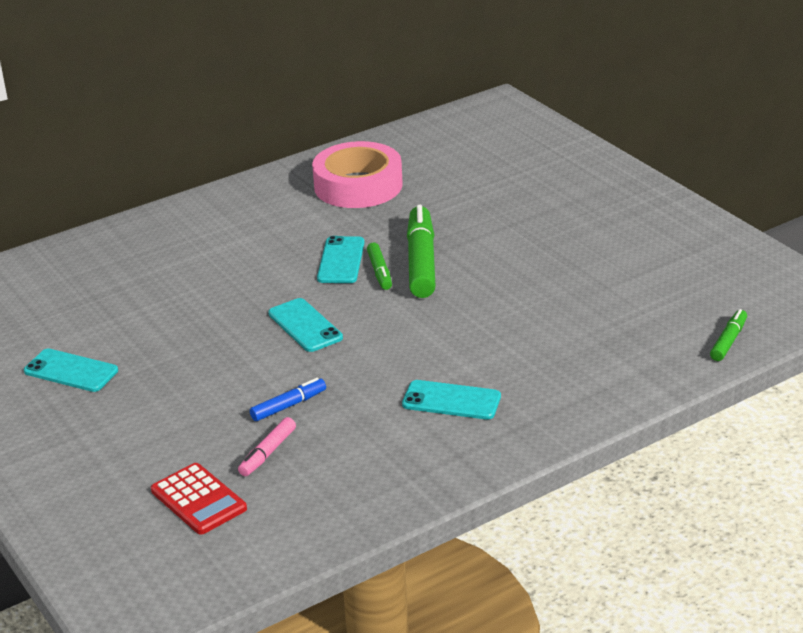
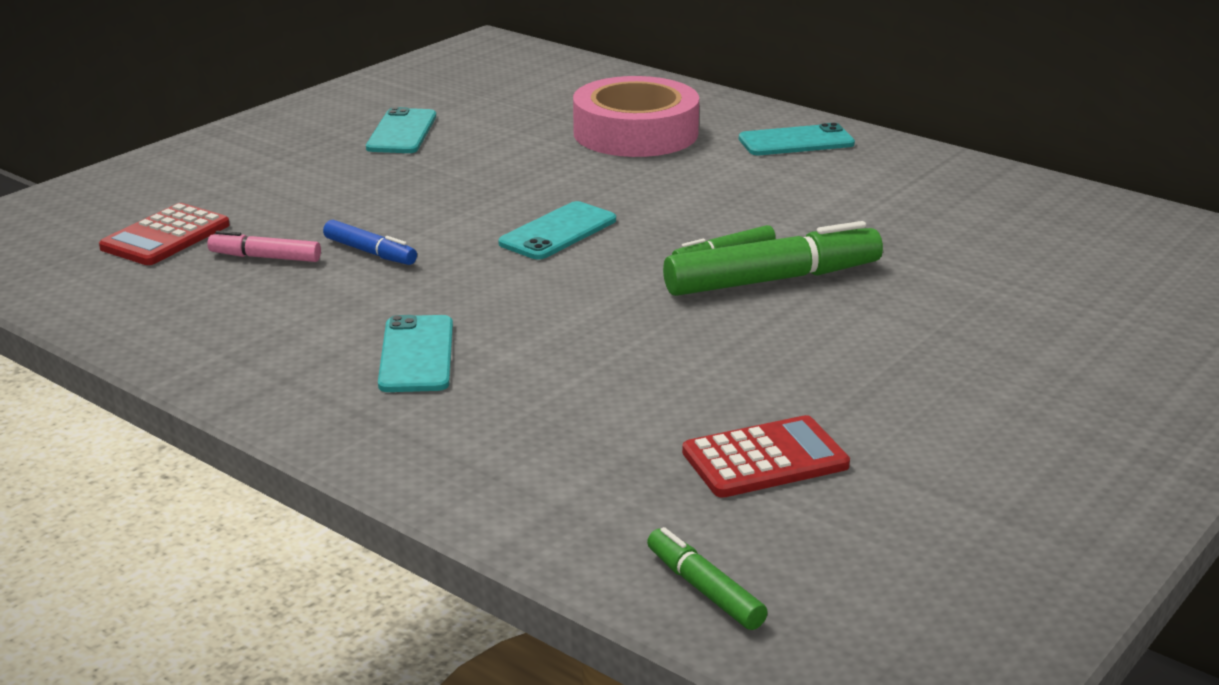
camera: 70 degrees right, 5 degrees down
pink tape [312,141,403,208] -> pink tape moved to [573,76,699,157]
turquoise phone [317,236,365,283] -> turquoise phone moved to [739,123,855,155]
green marker [710,309,747,361] -> green marker turned 135 degrees counterclockwise [647,527,768,630]
none -> red calculator [682,415,850,498]

